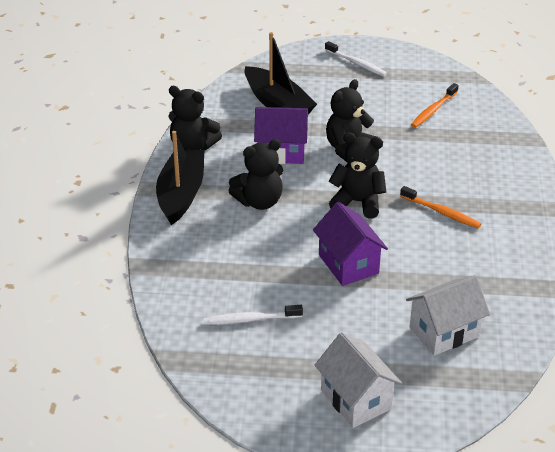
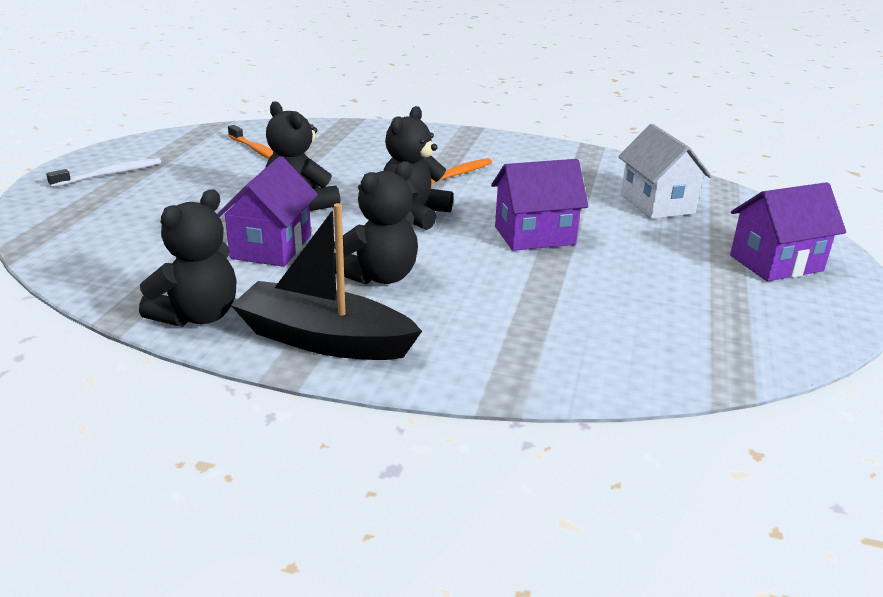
camera: 80 degrees left, 10 degrees down
white toothbrush [204,305,303,325] -> none
black teddy bear [228,139,283,210] -> black teddy bear turned 60 degrees clockwise [334,161,418,285]
black boat [245,32,317,115] -> none
white house [314,332,402,428] -> purple house [730,182,846,281]

